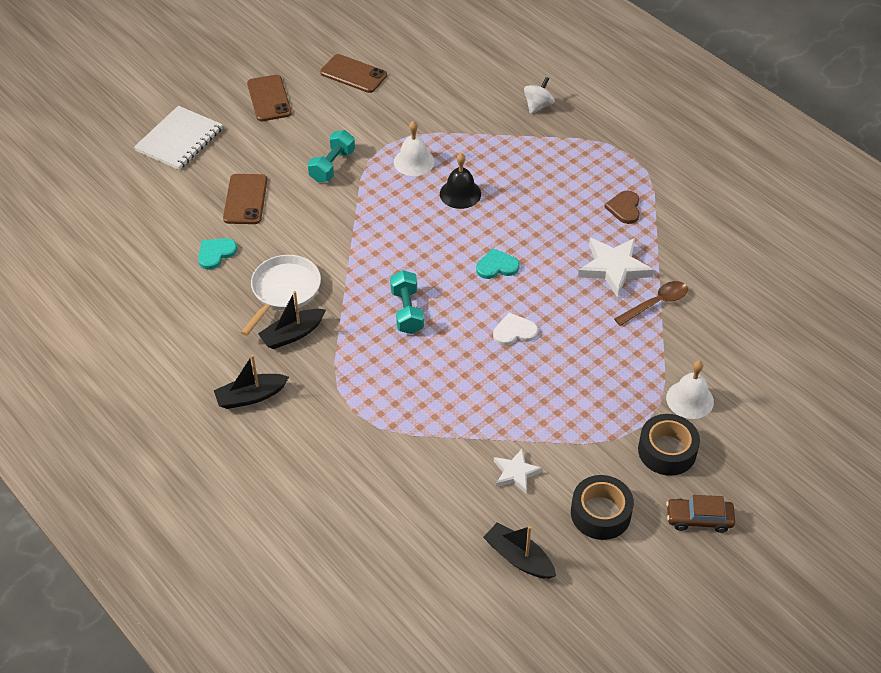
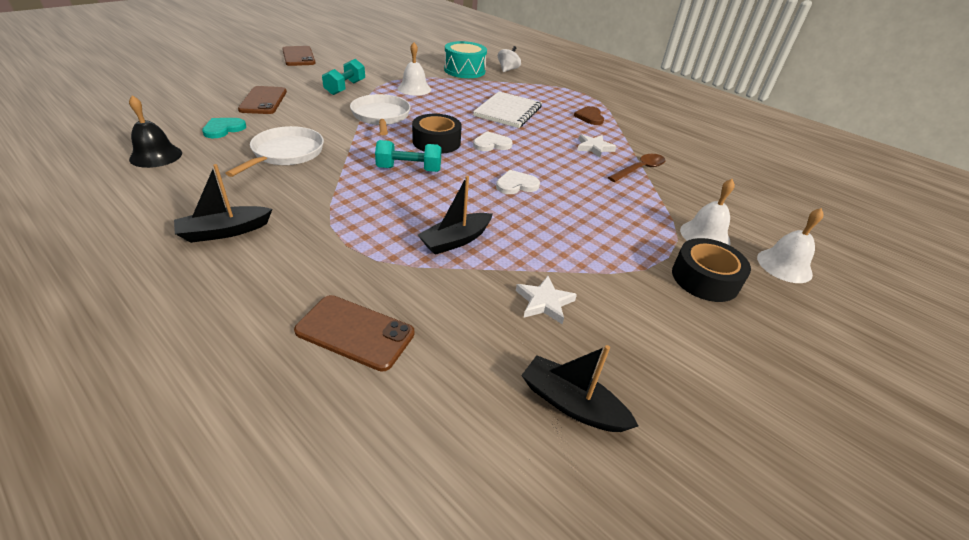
camera: 10 degrees left, 10 degrees down
white notebook [134,106,223,170] -> white notebook moved to [473,92,542,128]
black boat [258,291,326,349] -> black boat moved to [418,176,493,255]
brown phone [320,54,387,93] -> brown phone moved to [294,295,415,372]
turquoise dumbbell [390,270,424,334] -> turquoise dumbbell turned 75 degrees counterclockwise [375,140,441,172]
black bell [440,153,481,209] -> black bell moved to [129,95,182,168]
turquoise heart [476,248,520,279] -> white heart [473,131,513,151]
black tape [571,475,634,540] -> black tape moved to [412,114,462,154]
white star [578,238,654,298] -> white star [577,134,617,158], size x0.59
brown car [666,495,735,533] -> none
none -> white pan [350,94,410,135]
none -> turquoise drum [444,41,487,78]
none -> white bell [757,208,824,283]

